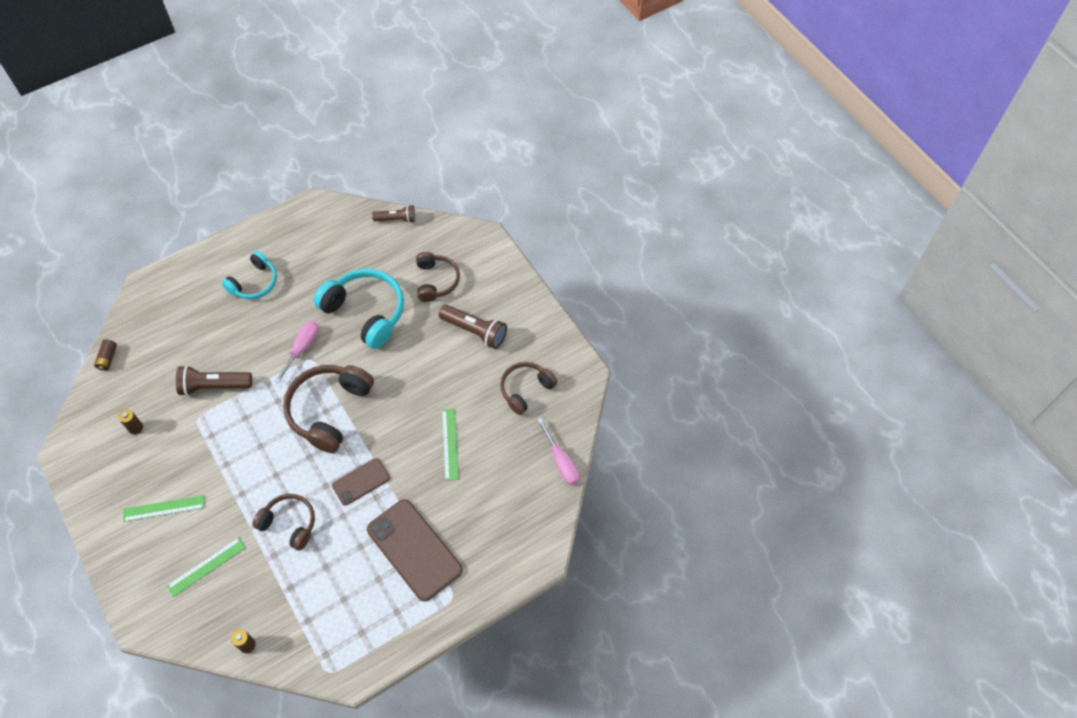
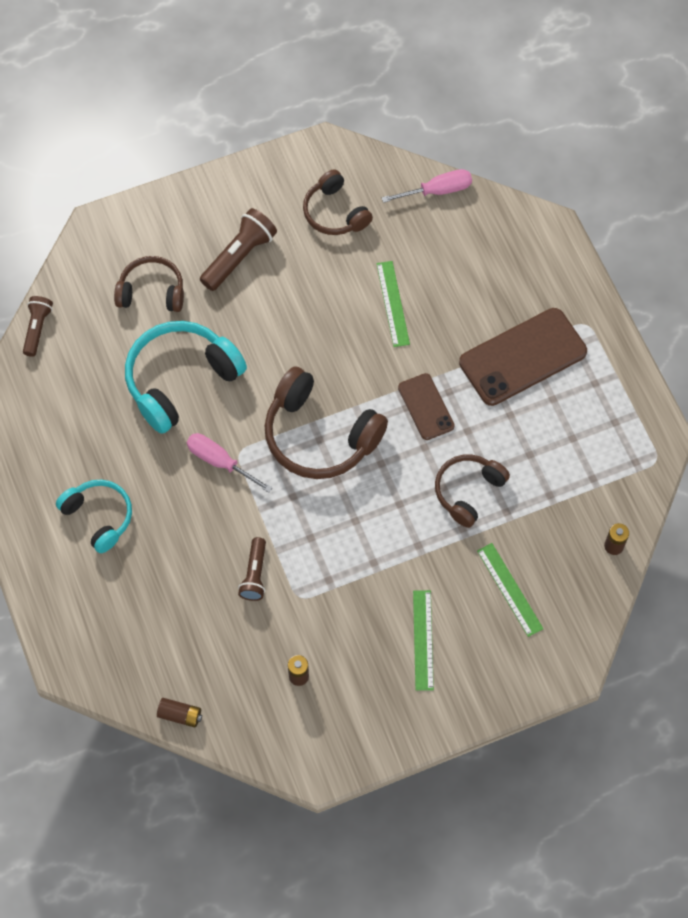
camera: 80 degrees left, 5 degrees up
brown flashlight [176,365,252,396] -> brown flashlight [238,537,266,601], size x0.65
green ruler [442,409,459,481] -> green ruler turned 75 degrees clockwise [376,261,410,347]

